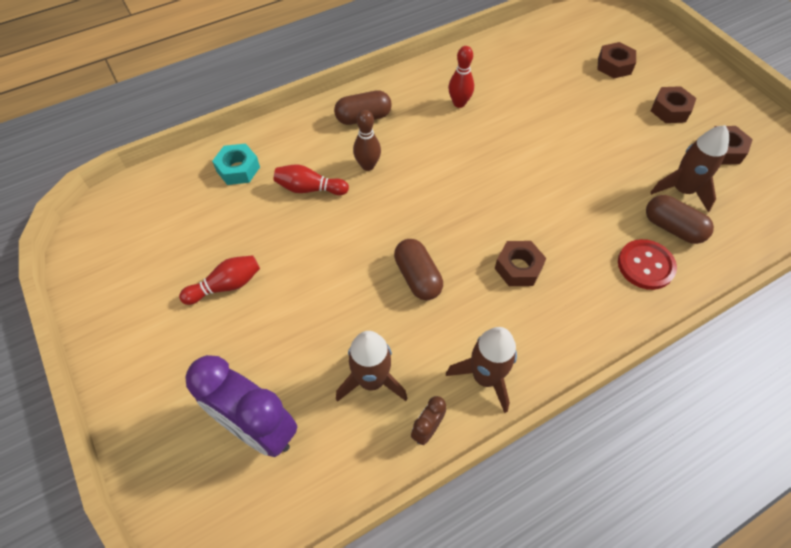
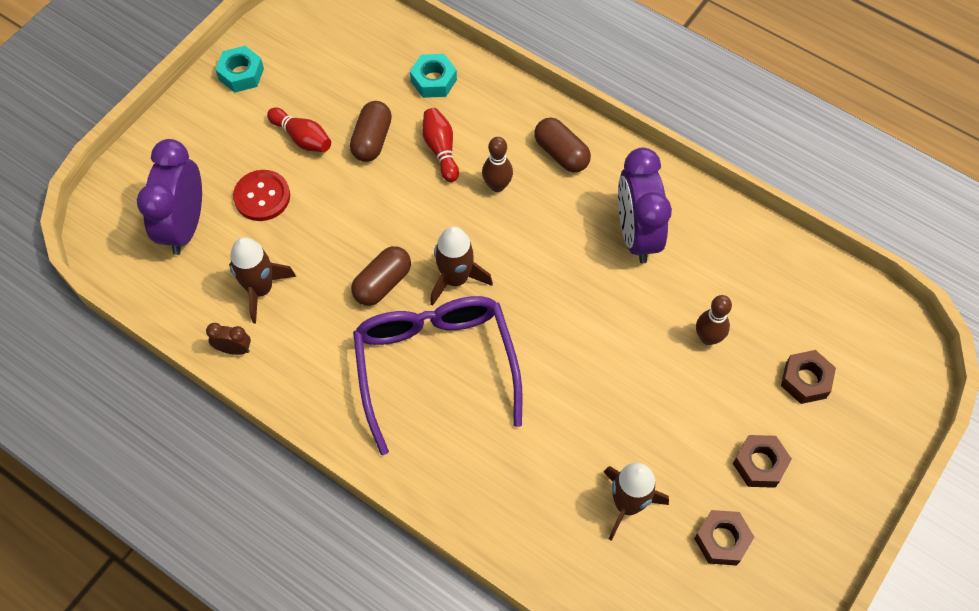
camera: 65 degrees right, 5 degrees up
brown rocket [446,327,517,413] -> brown rocket moved to [430,226,493,306]
red bowling pin [448,46,474,108] -> purple clock [618,148,672,264]
brown nut [495,241,546,286] -> purple glasses [353,296,523,455]
red button [618,239,677,290] -> red button moved to [233,170,290,221]
brown capsule [646,195,714,244] -> brown capsule moved to [350,101,392,162]
none -> turquoise nut [215,46,264,93]
none -> brown bowling pin [696,295,732,345]

